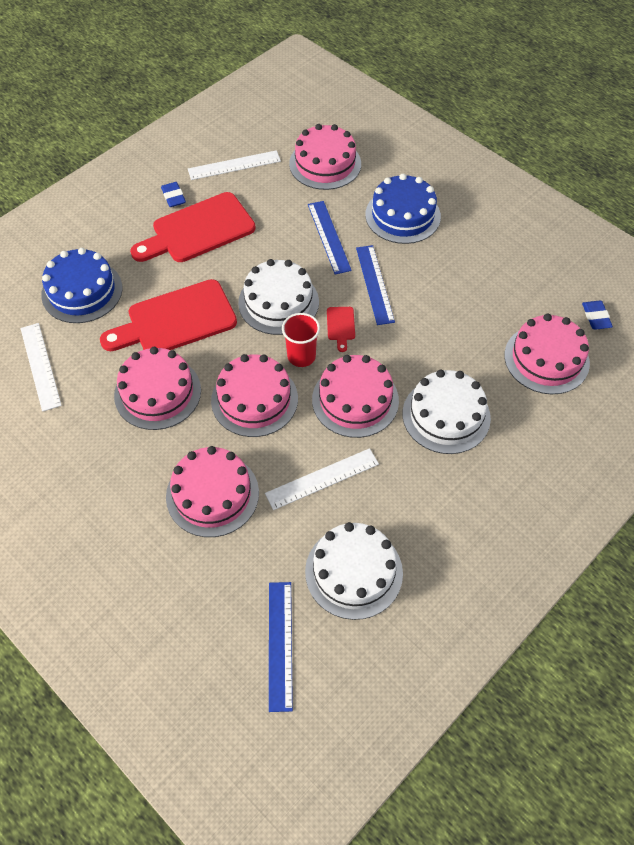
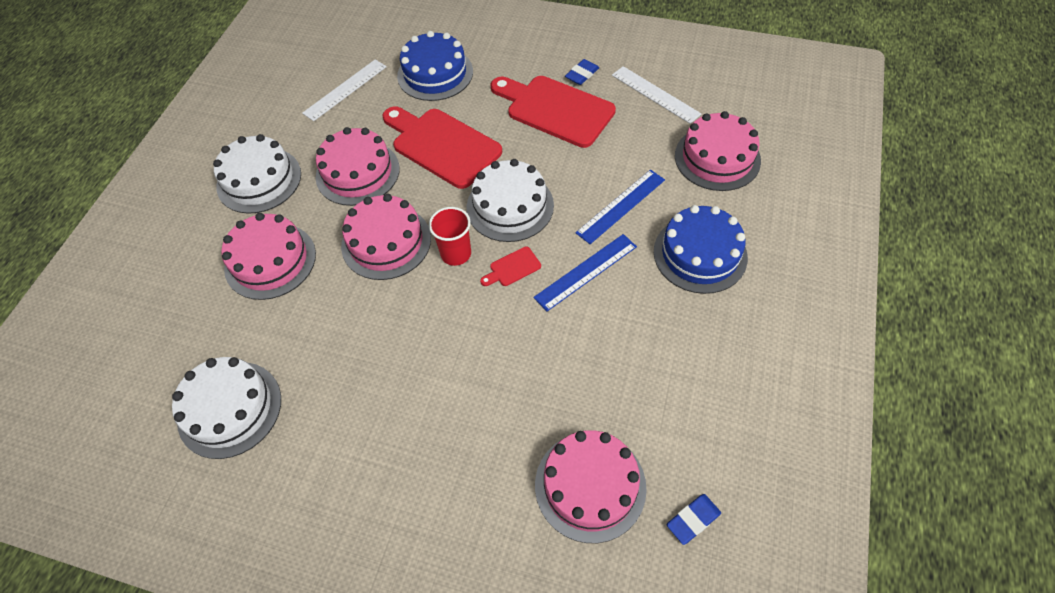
camera: 65 degrees right, 0 degrees up
white ruler [265,448,379,510] -> none
blue ruler [269,582,293,712] -> none
pink cake [312,355,399,438] -> none
white cake [403,370,491,454] -> white cake moved to [213,134,301,214]

